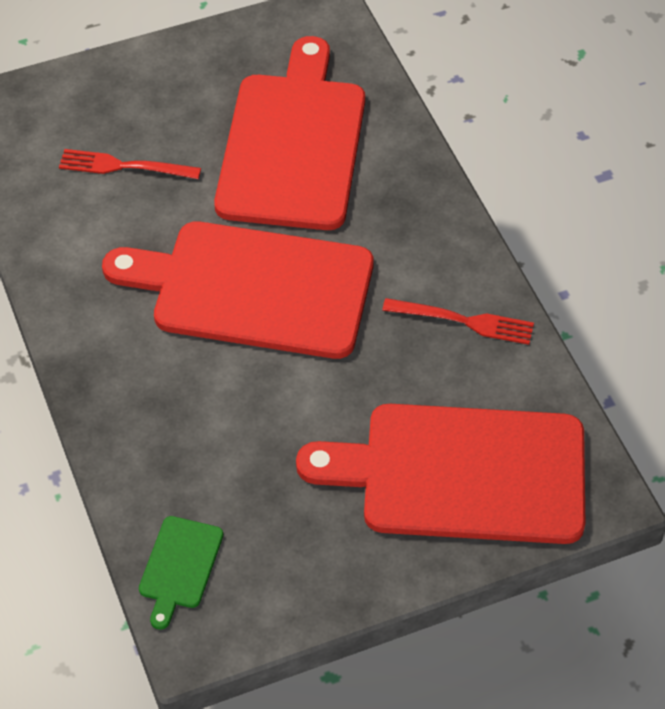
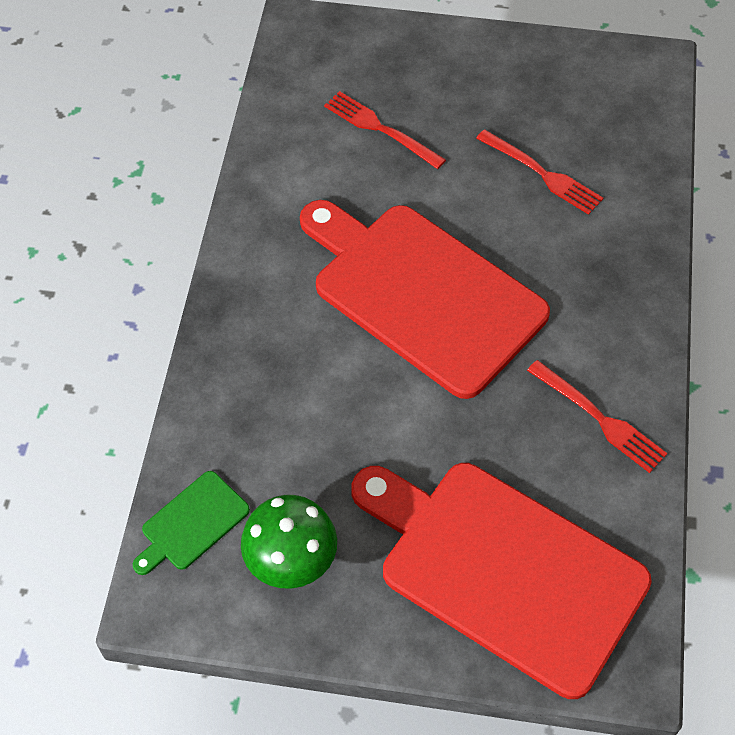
camera: 30 degrees right, 5 degrees up
red cutting board [214,36,365,230] -> red fork [476,129,603,215]
none -> green mushroom [241,495,337,589]

